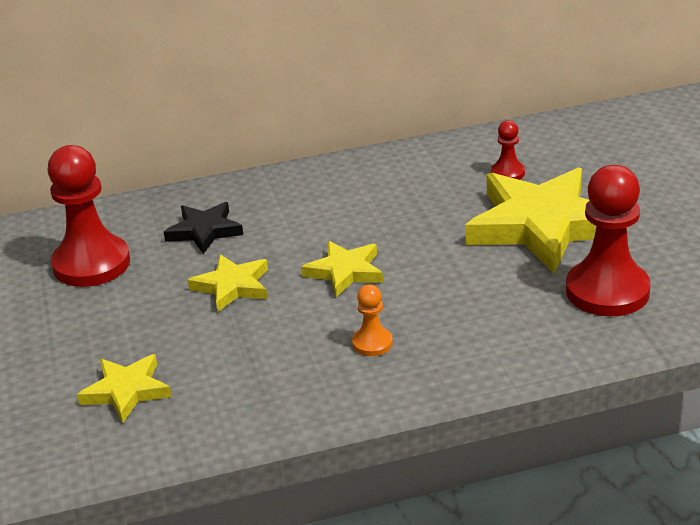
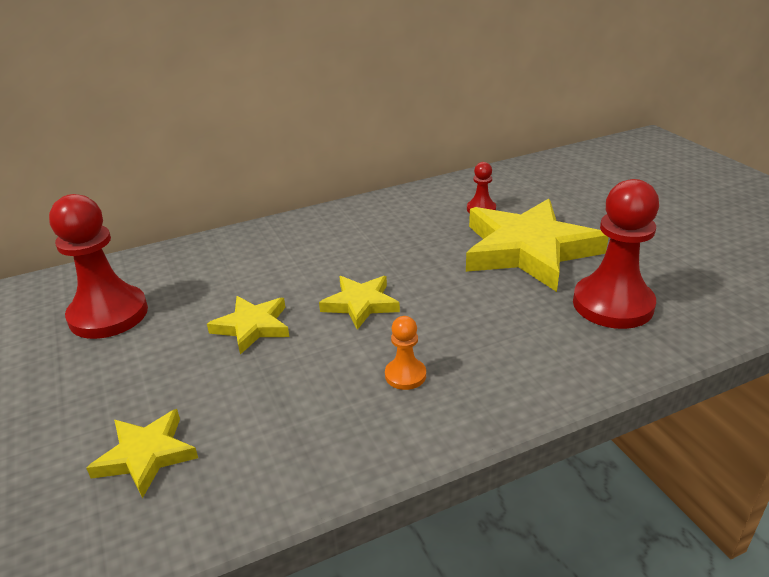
camera: 10 degrees left, 0 degrees up
black star [164,202,243,254] -> none

